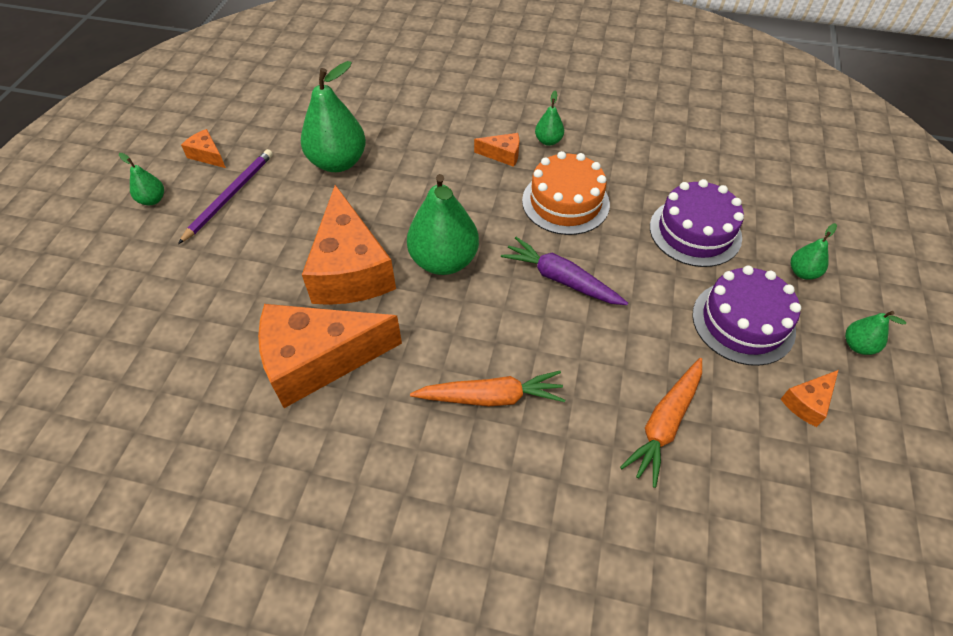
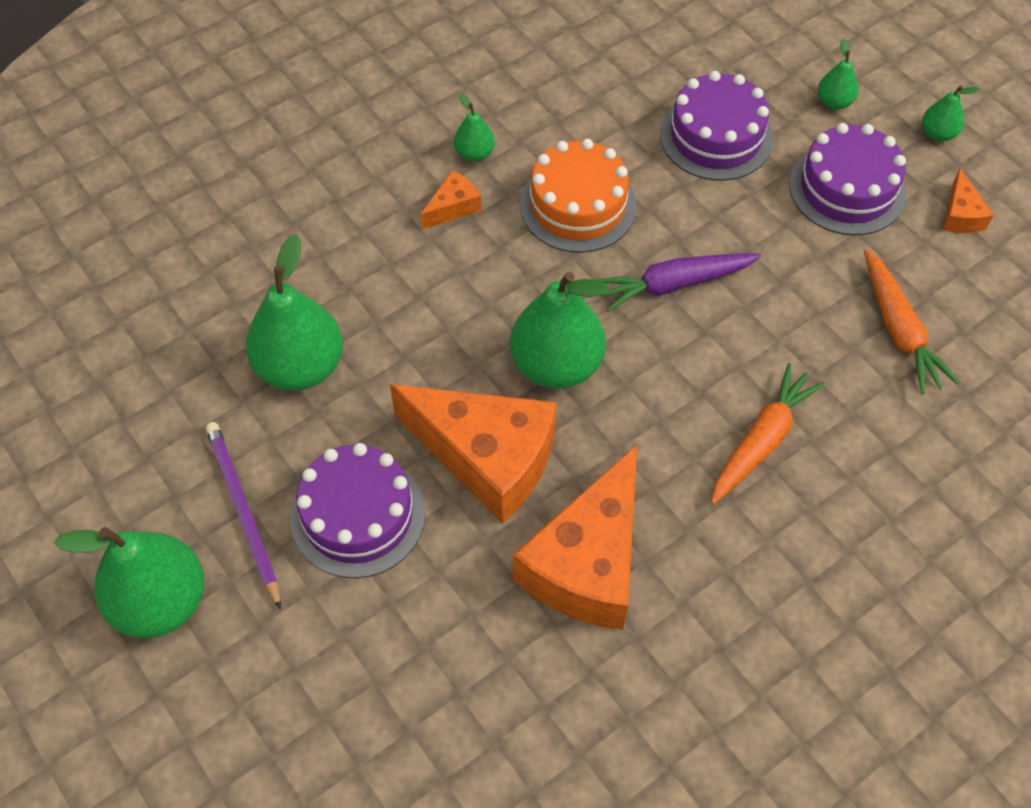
camera: 50 degrees left, 5 degrees up
green pear [119,153,164,205] -> green pear [54,527,204,638], size x2.08
orange cheese [181,129,226,168] -> none
none -> purple cake [291,443,425,578]

